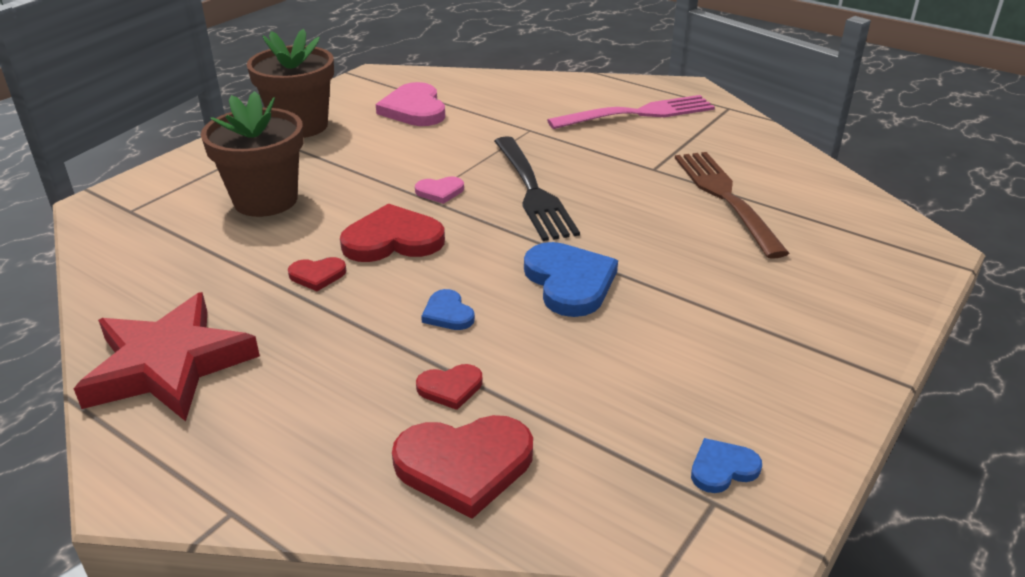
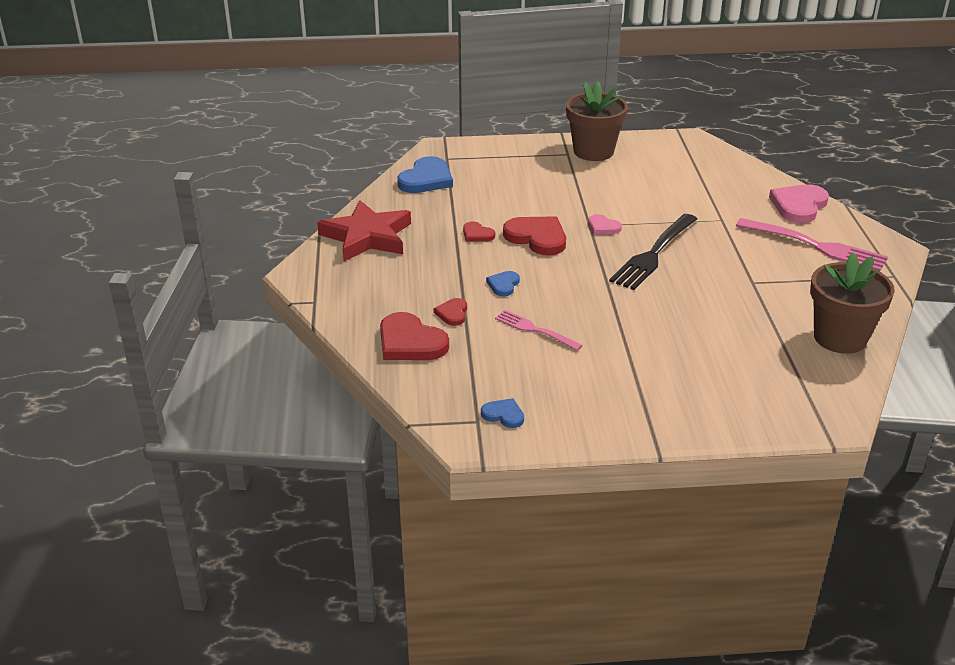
camera: 50 degrees right, 0 degrees up
brown flower pot [201,91,304,217] -> brown flower pot moved to [810,252,895,354]
pink heart [376,82,445,126] -> pink heart moved to [769,184,829,223]
red heart [416,364,483,410] -> red heart turned 60 degrees clockwise [434,298,467,326]
blue heart [524,242,618,317] -> blue heart moved to [397,156,453,193]
brown fork [675,152,789,259] -> none
none -> pink fork [495,310,583,351]

